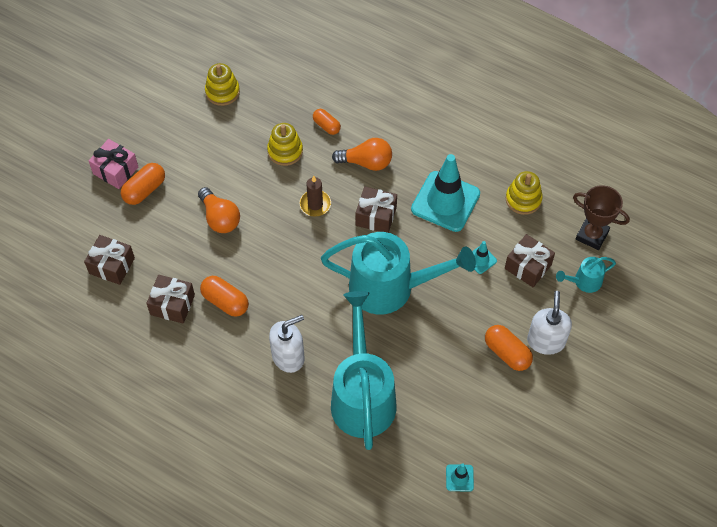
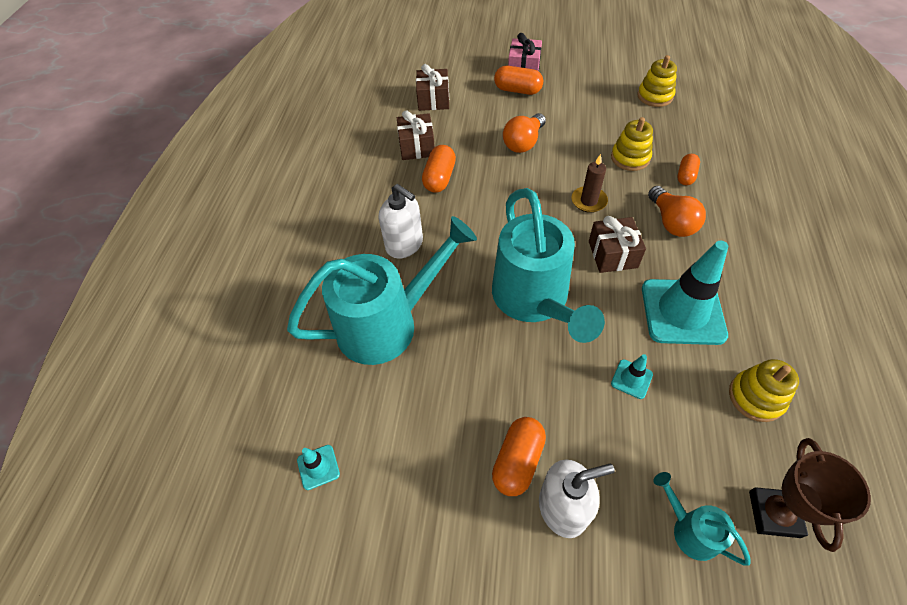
camera: 70 degrees right, 5 degrees down
brown gift [505,234,555,287] -> none

